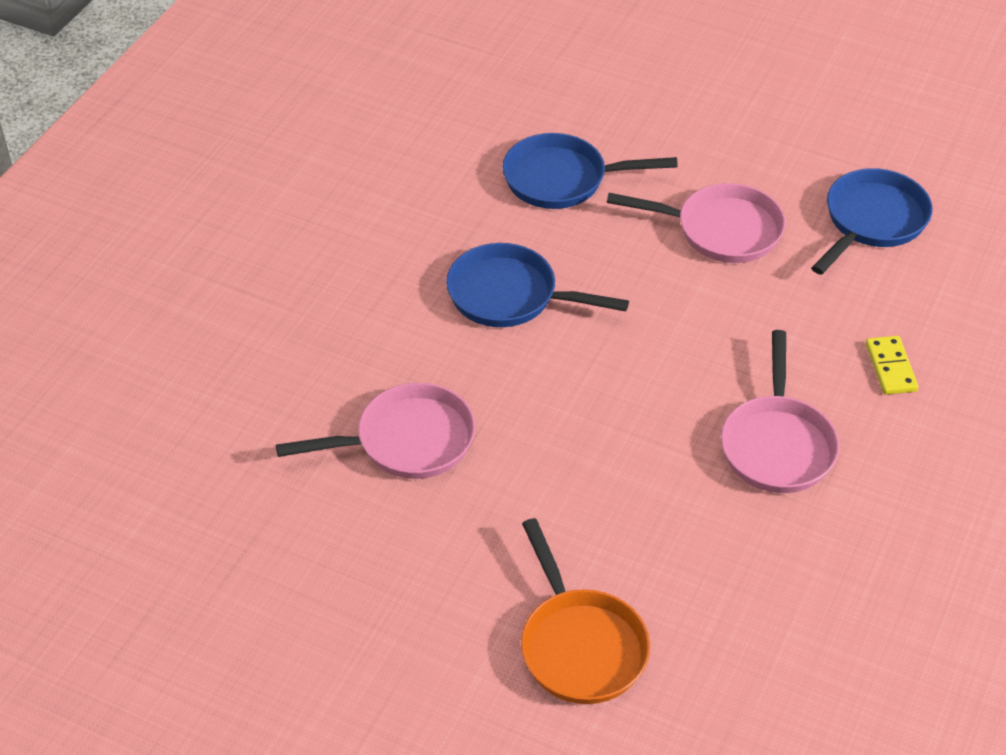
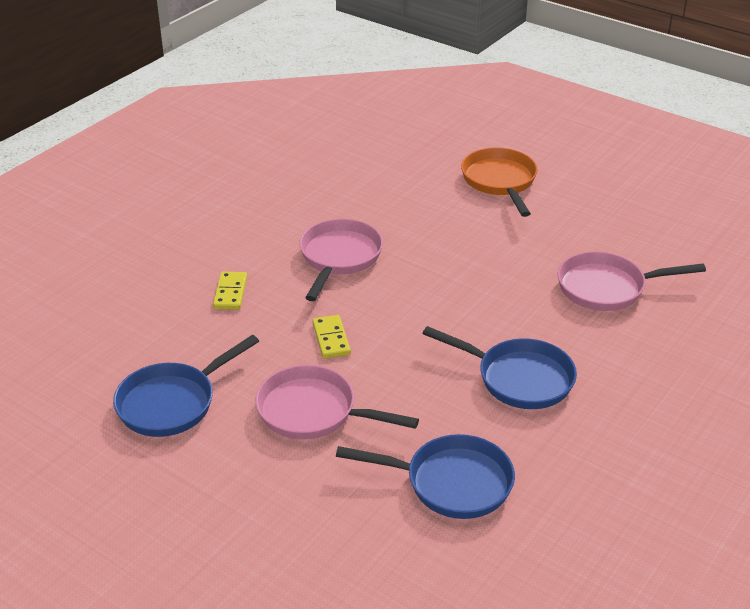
camera: 170 degrees left, 10 degrees down
none -> yellow domino [312,315,351,358]

